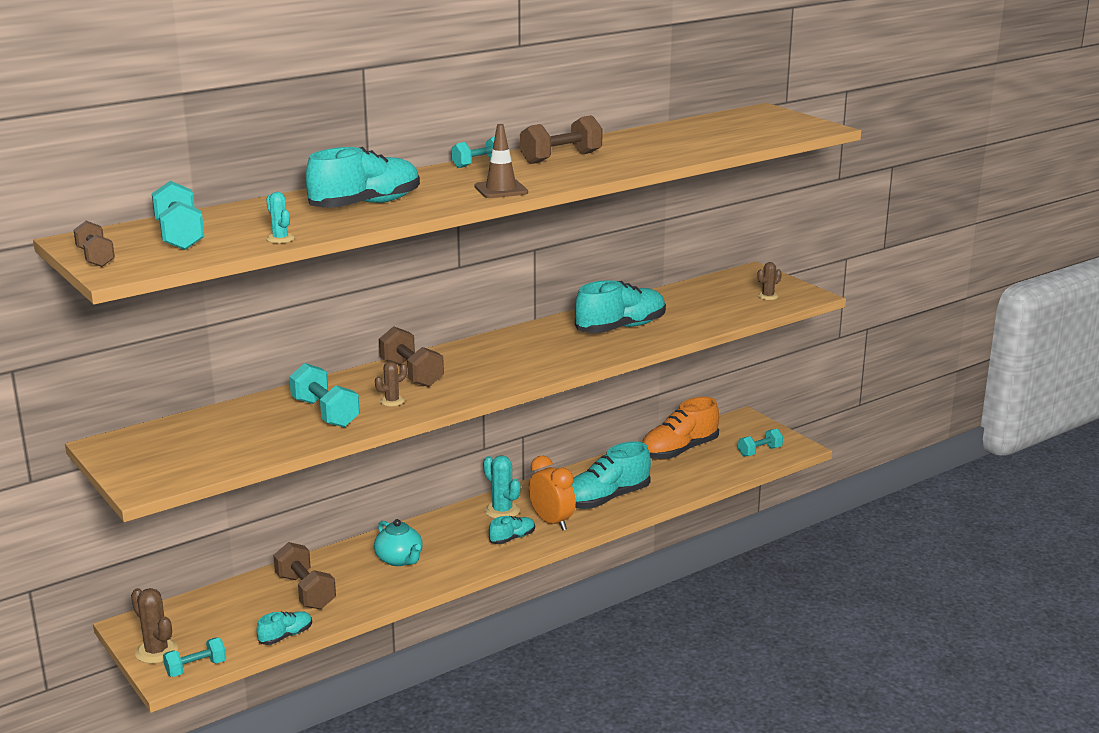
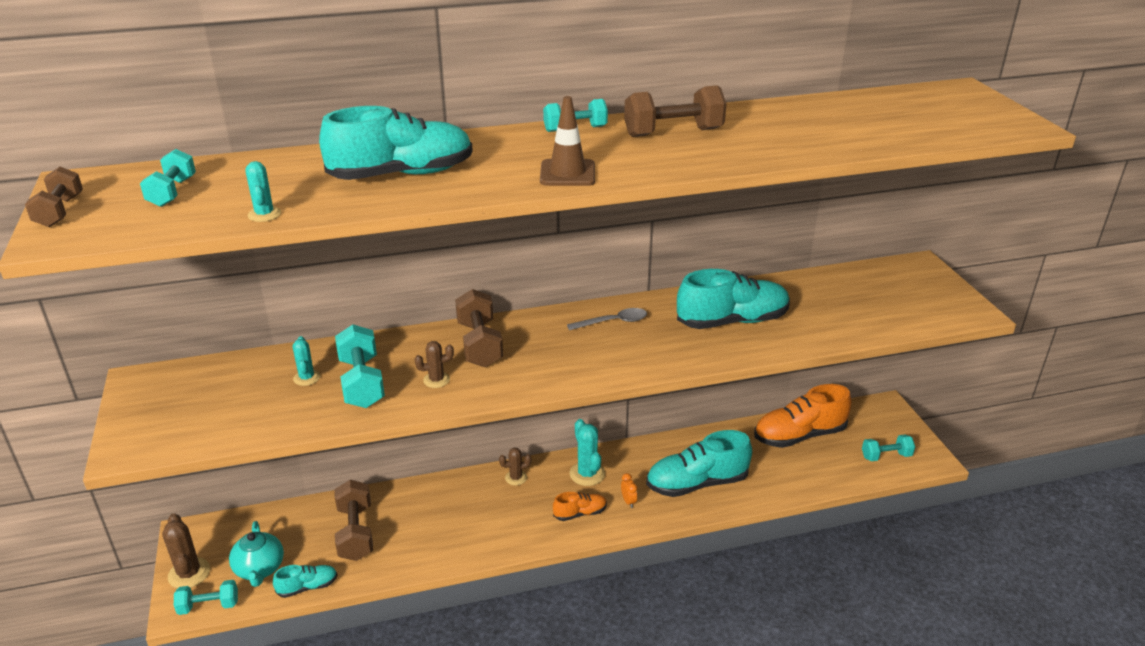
camera: 20 degrees right, 10 degrees up
turquoise dumbbell [152,181,204,250] -> turquoise dumbbell [140,149,196,207], size x0.65
turquoise teapot [374,519,423,566] -> turquoise teapot moved to [229,521,284,587]
turquoise shoe [489,516,535,544] -> orange shoe [553,492,607,521]
orange clock [528,455,576,531] -> orange clock [621,473,637,508], size x0.43
brown cactus [757,262,782,300] -> brown cactus moved to [499,448,531,486]
none -> turquoise cactus [292,336,320,386]
none -> grey spoon [567,308,647,330]

